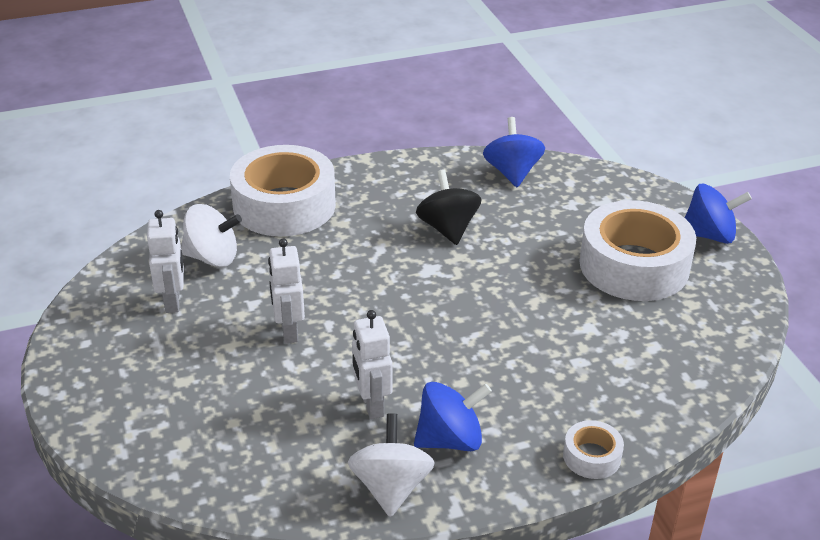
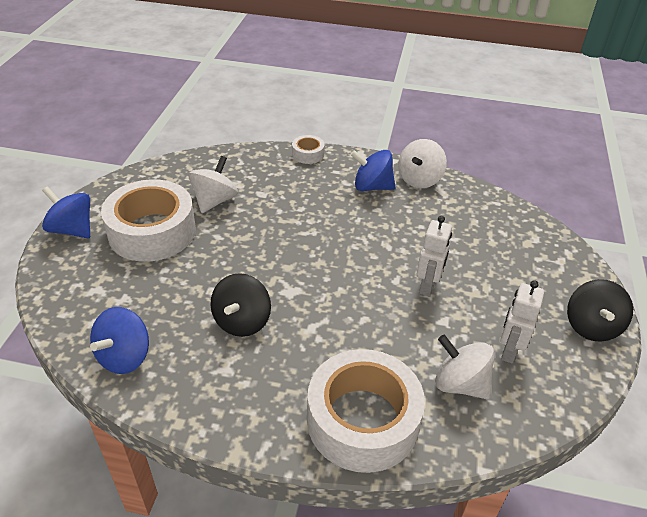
camera: 150 degrees left, 5 degrees up
white robot [352,310,393,419] -> none
none -> white spinning top [188,156,238,213]
none -> black spinning top [567,279,633,342]

